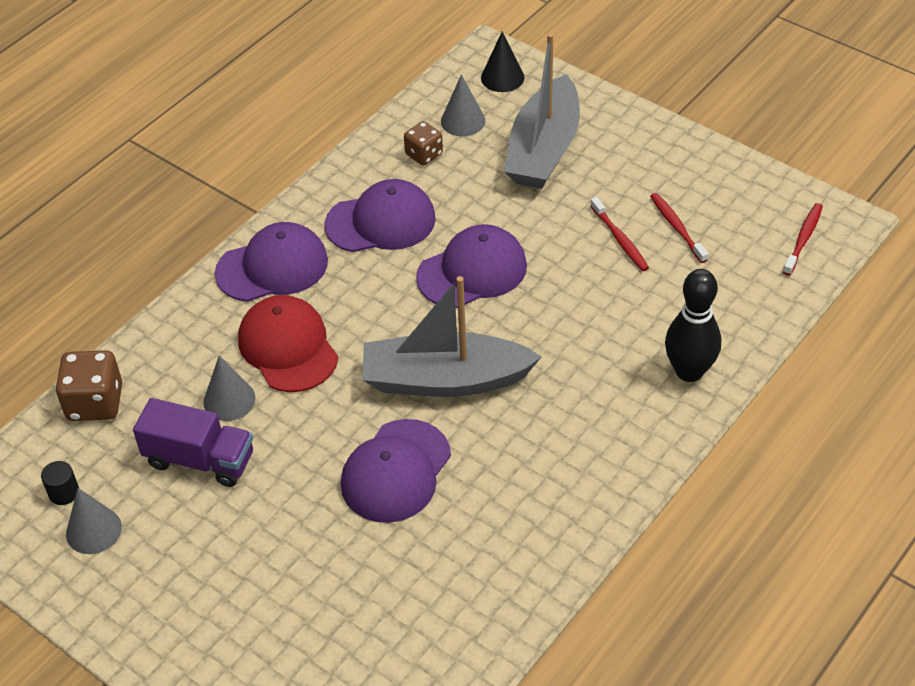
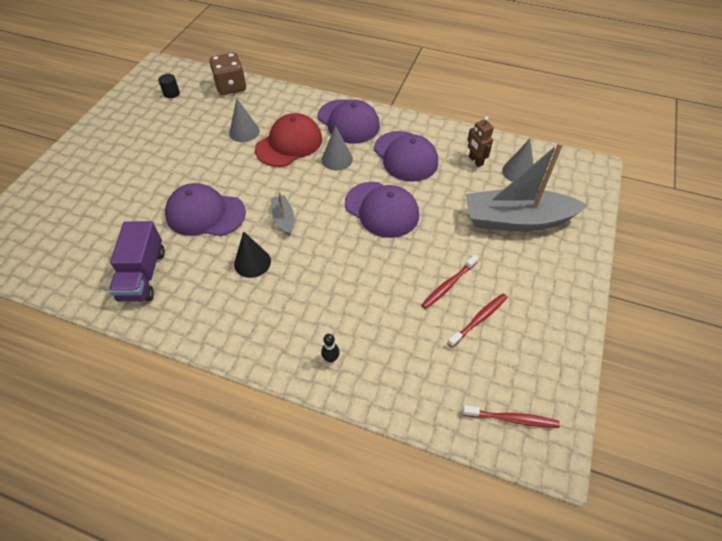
camera: 70 degrees right, 5 degrees up
grey cone [66,488,122,554] -> grey cone moved to [322,125,353,170]
purple truck [133,398,253,487] -> purple truck moved to [109,221,165,301]
grey boat [362,276,542,397] -> grey boat [271,192,294,235], size x0.43
brown dice [404,121,443,165] -> brown robot [467,116,494,167]
black cone [481,31,525,92] -> black cone moved to [234,231,271,278]
black bowling pin [665,269,721,382] -> black bowling pin [321,334,340,363], size x0.41

